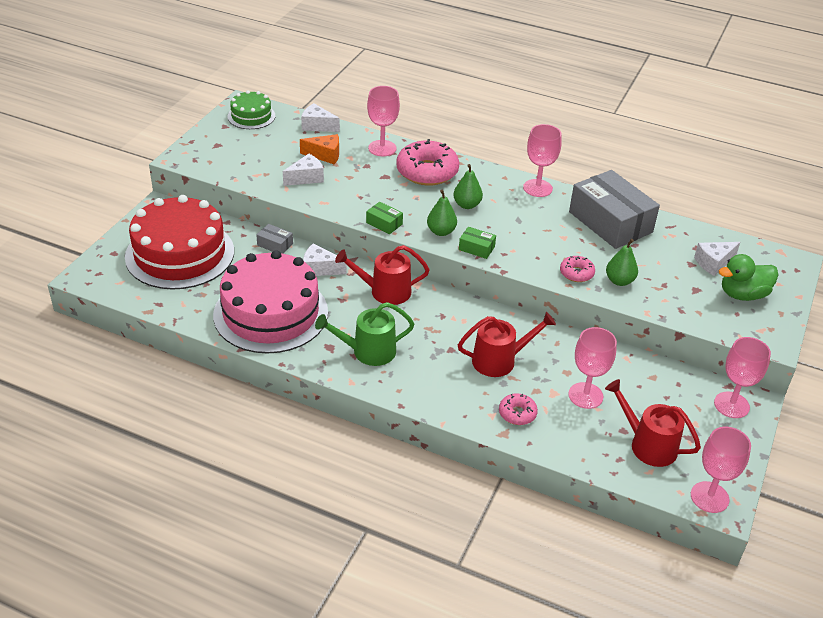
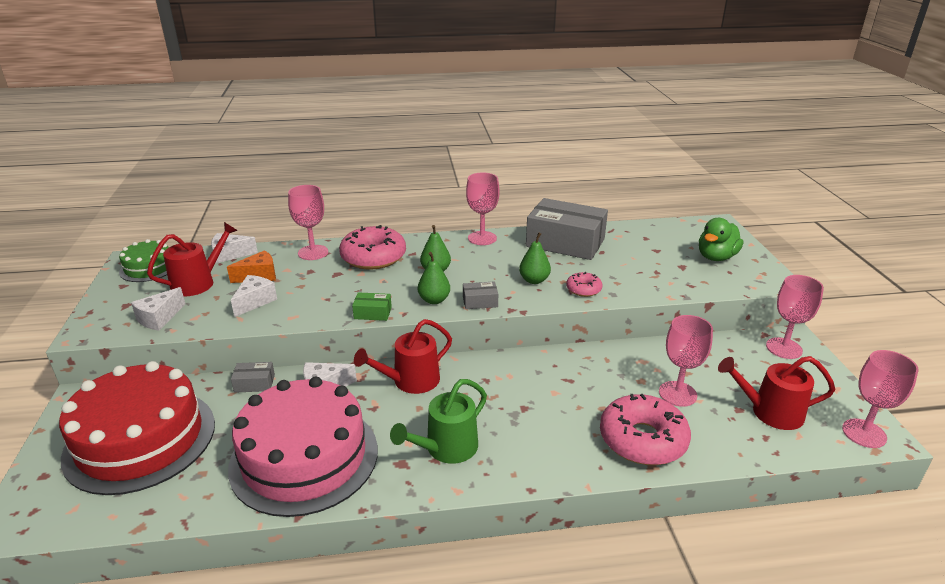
camera: 30 degrees left, 10 degrees down
red watering can [458,312,556,377] -> red watering can moved to [147,222,238,296]
green box [459,227,496,259] -> grey box [463,281,498,309]
pink donut [499,394,538,425] -> pink donut [600,394,691,465], size x2.00
green pear [606,239,638,286] -> green pear moved to [519,233,551,284]
white cheese [694,242,740,276] -> white cheese moved to [131,287,185,330]

